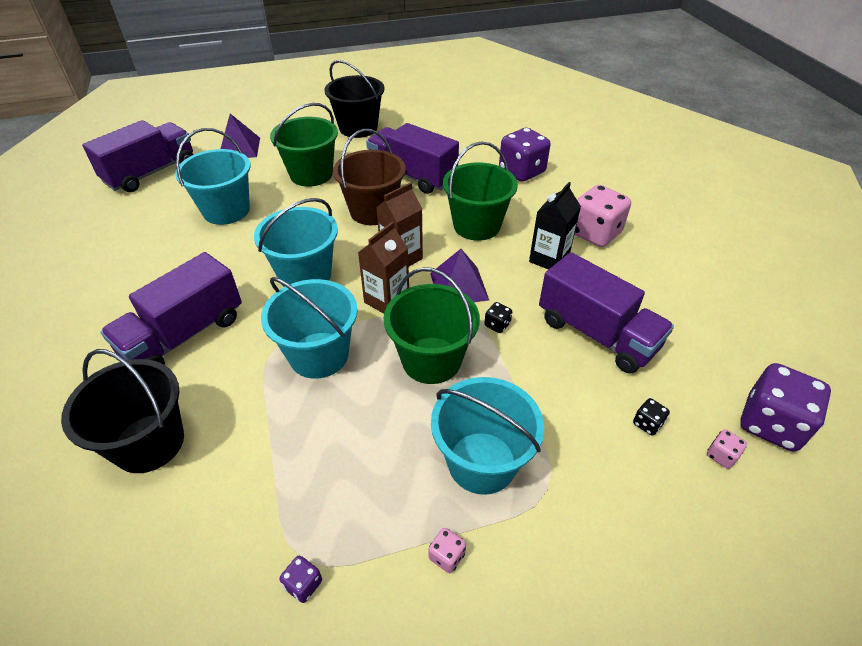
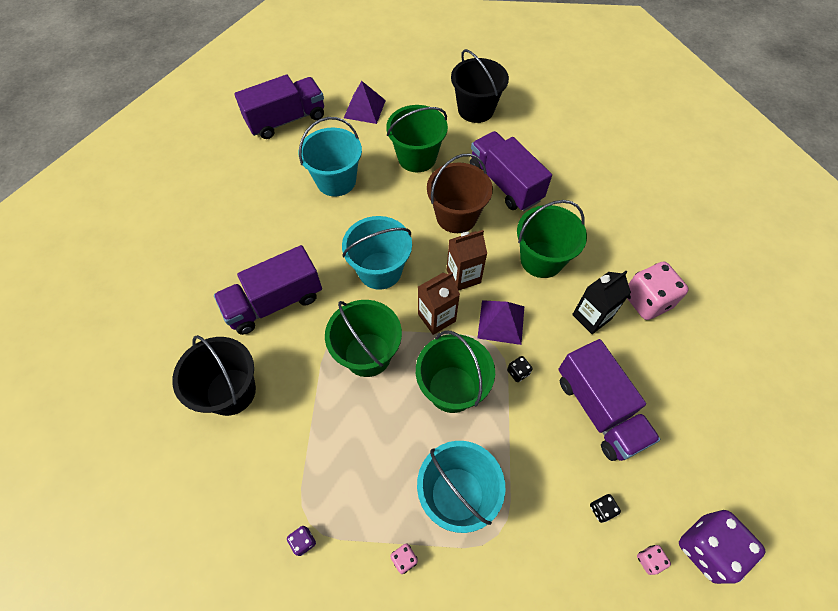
camera: 20 degrees right, 15 degrees up
turquoise bucket [261,277,358,379] -> green bucket [325,300,402,377]
purple dice [499,128,551,182] -> none

